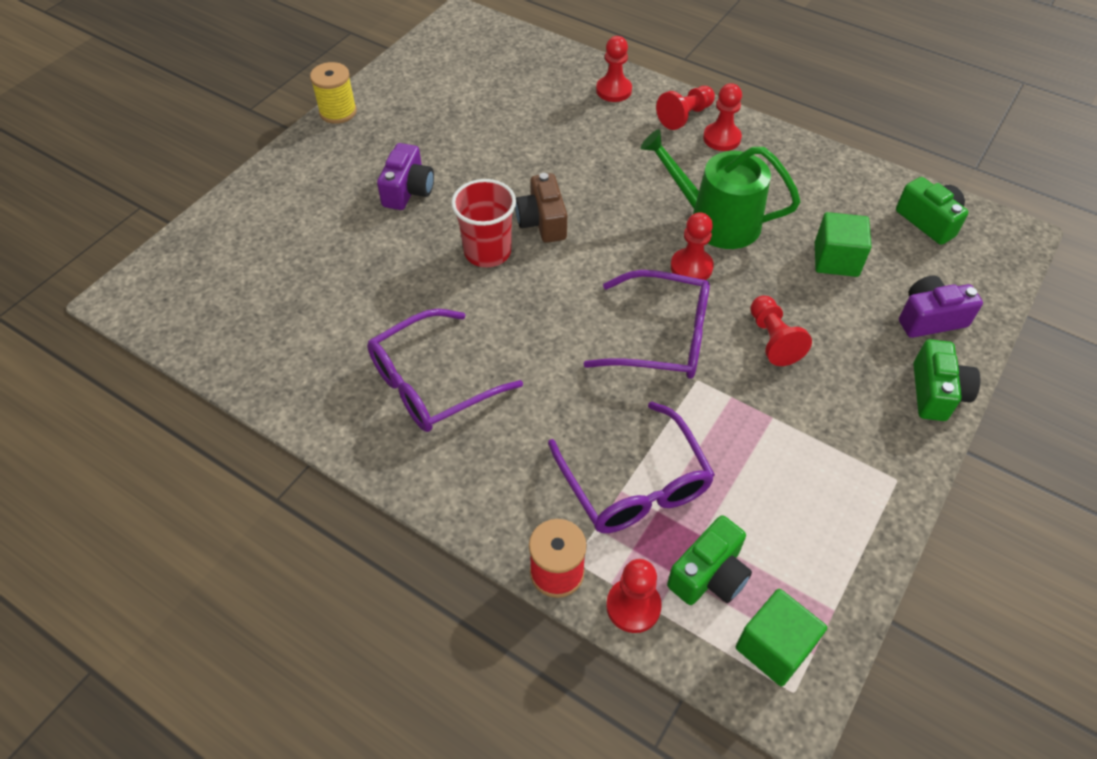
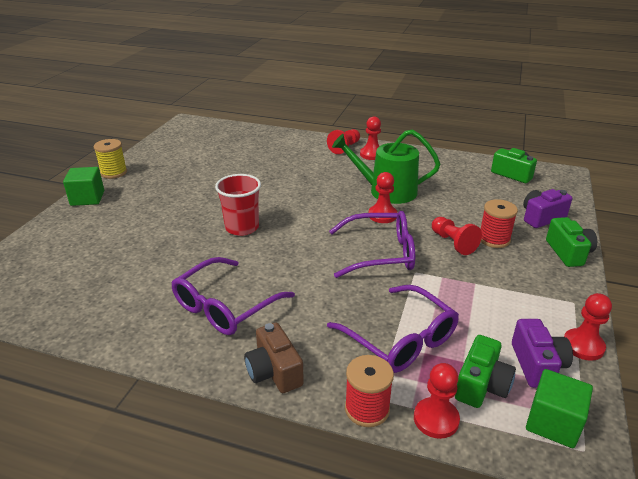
camera: 15 degrees left, 20 degrees down
purple camera [377,143,434,210] -> purple camera moved to [512,319,573,388]
brown camera [515,173,567,243] -> brown camera moved to [244,322,304,393]
red pawn [596,36,632,102] -> red pawn moved to [564,293,612,361]
green cube [815,212,871,277] -> green cube moved to [63,167,104,206]
none -> red spool [481,199,518,248]

